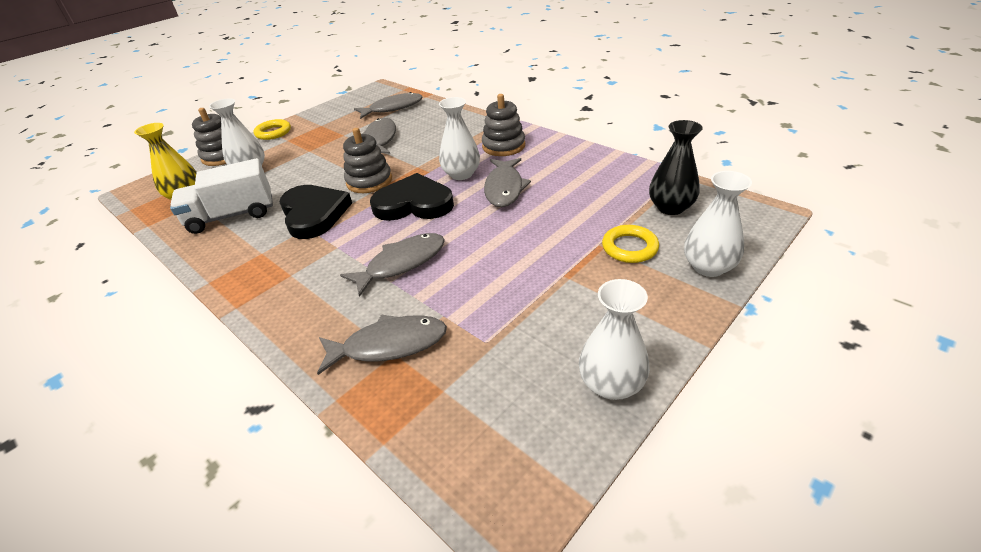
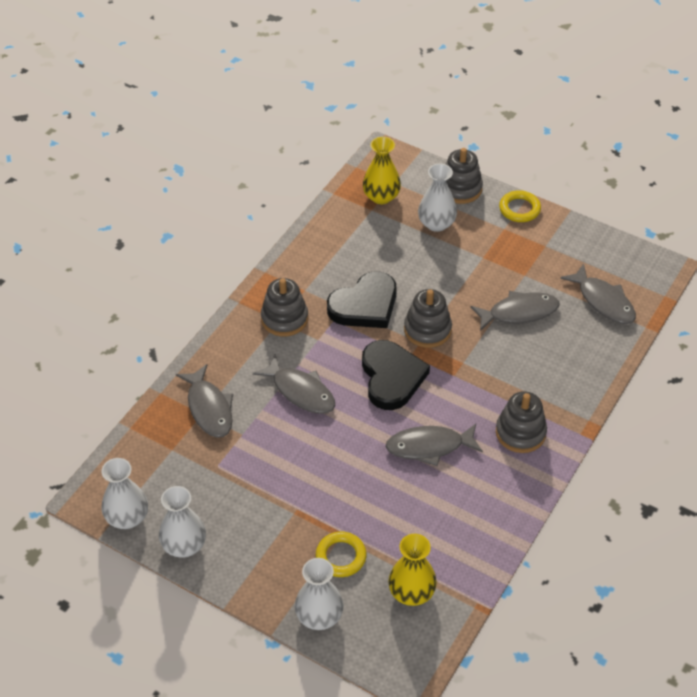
camera: 75 degrees right, 10 degrees up
white truck [170,158,273,234] -> none
white vase [439,97,480,180] -> white vase moved to [102,458,148,529]
black vase [649,120,703,215] -> yellow vase [388,534,437,606]
none -> grey stacking toy [261,278,308,337]

